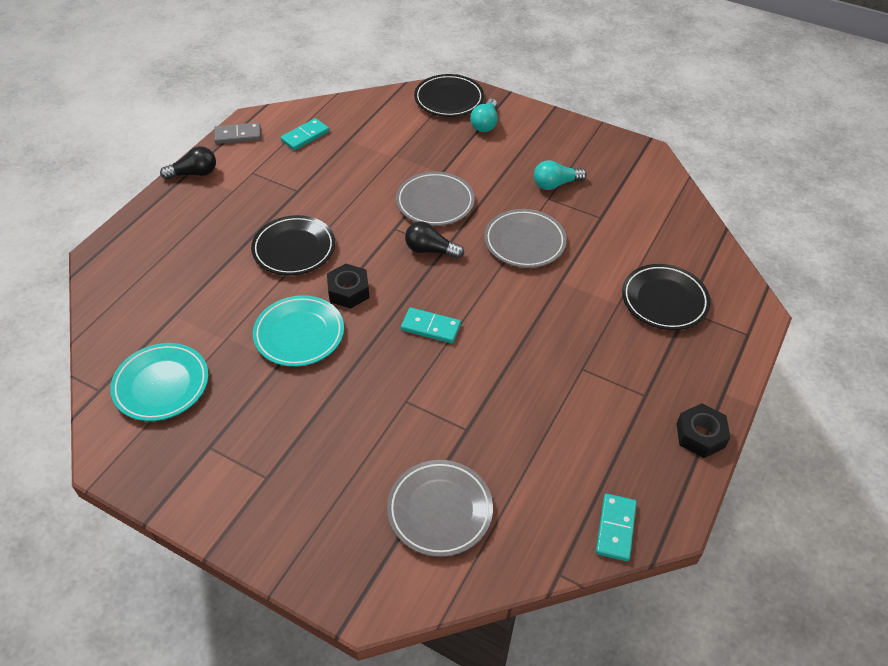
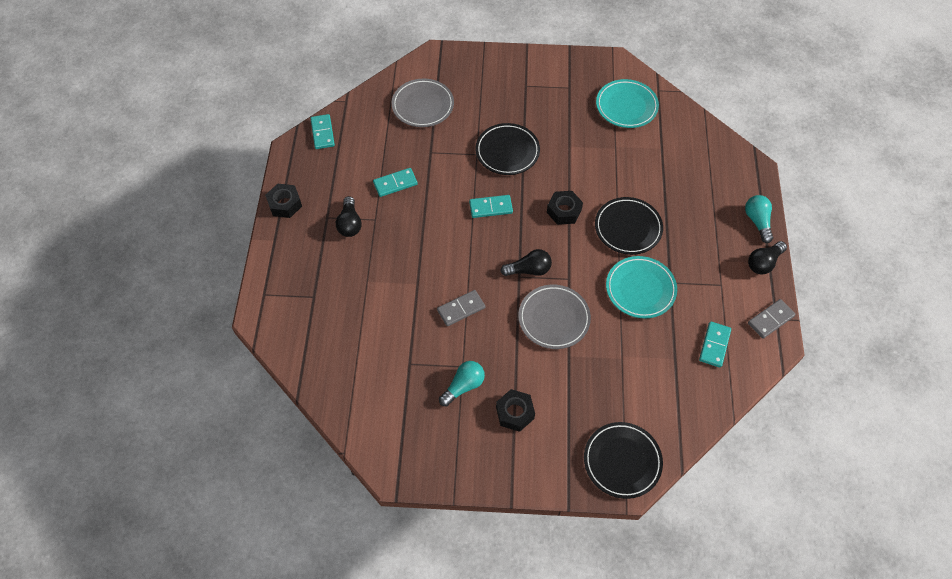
camera: 155 degrees right, 10 degrees up
turquoise plate [253,295,344,367] -> turquoise plate moved to [606,256,677,318]
turquoise light bulb [470,99,498,132] -> turquoise light bulb moved to [745,195,773,243]
grey plate [484,209,567,268] -> grey domino [437,290,485,326]
black plate [622,264,711,330] -> black plate moved to [475,123,540,175]
none -> black light bulb [336,196,362,237]
none -> turquoise domino [373,168,418,197]
none -> black nut [496,389,535,432]

